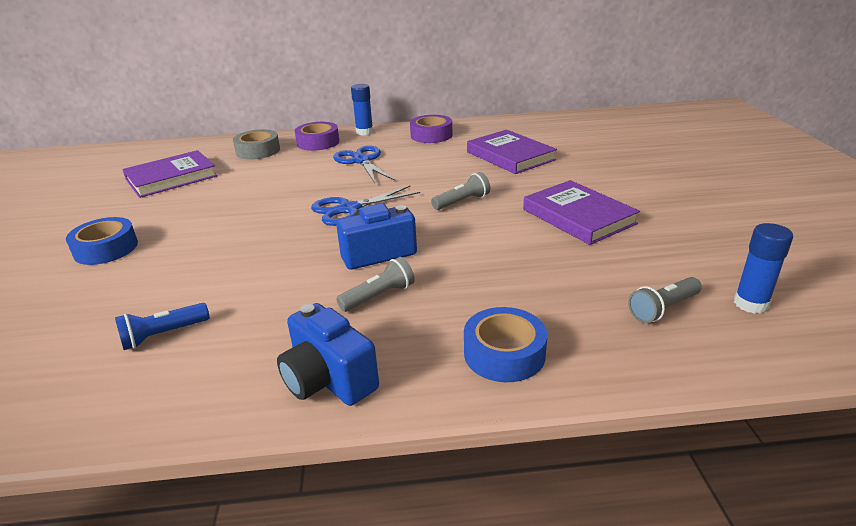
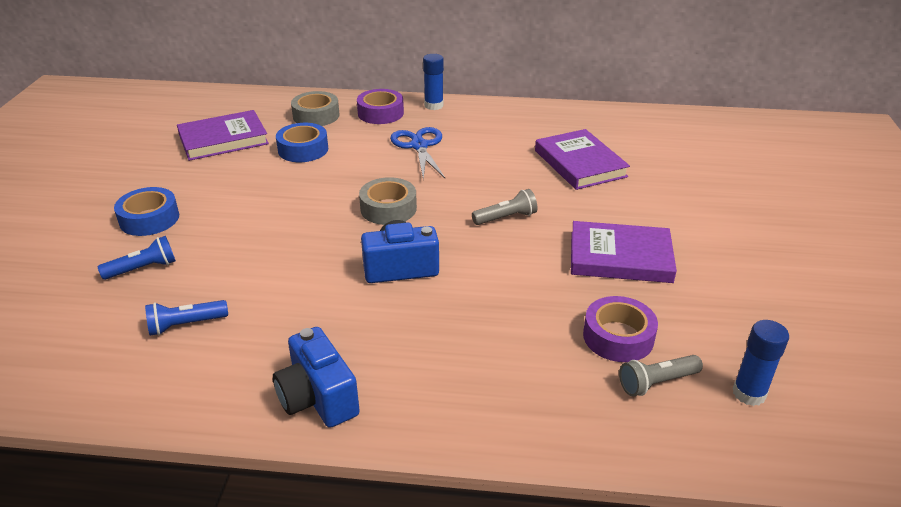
camera: 10 degrees right, 5 degrees up
blue scissors [311,186,420,226] -> grey tape [359,177,417,225]
grey flashlight [336,257,415,312] -> none
purple tape [410,115,452,143] -> purple tape moved to [583,296,658,362]
blue tape [464,307,547,382] -> blue tape moved to [276,123,328,162]
purple book [523,180,640,245] -> purple book turned 60 degrees counterclockwise [571,221,677,283]
none -> blue flashlight [98,236,176,280]

